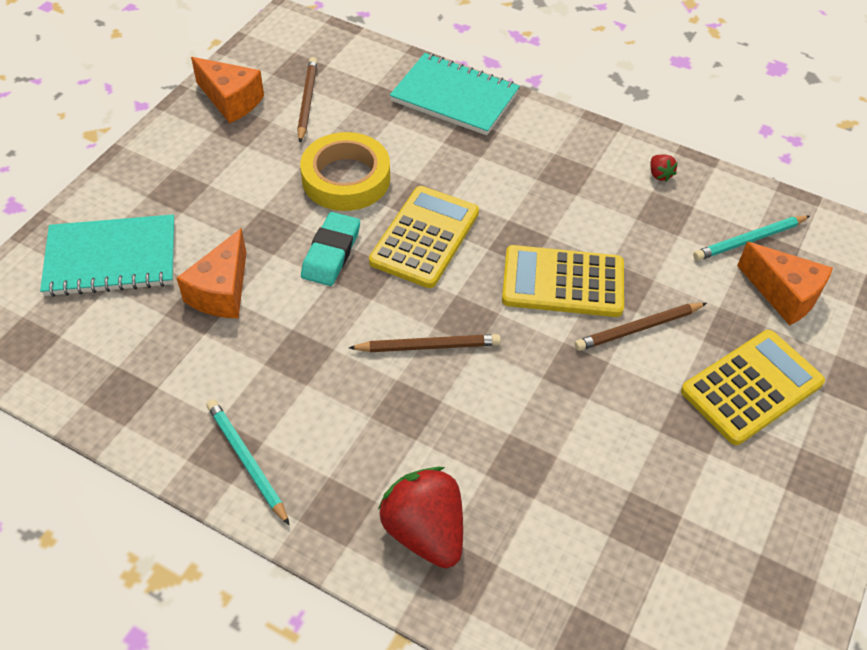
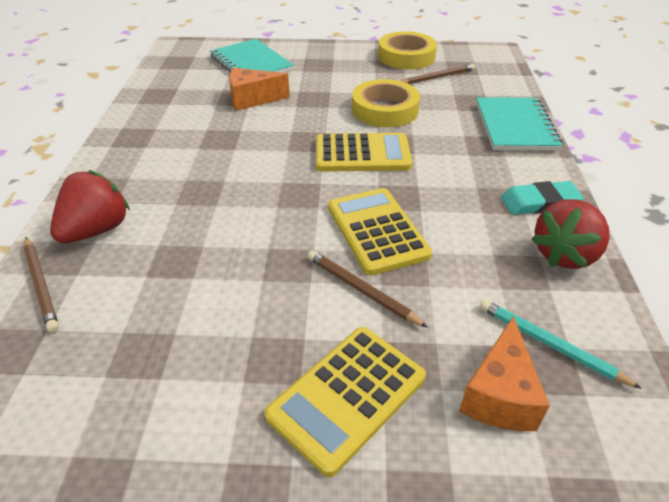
camera: 65 degrees right, 10 degrees down
orange cheese [191,57,264,123] -> yellow tape [378,31,437,69]
turquoise pencil [207,399,290,525] -> none
turquoise eraser [301,212,360,286] -> turquoise eraser moved to [501,181,584,215]
brown pencil [349,334,501,352] -> brown pencil moved to [24,237,59,333]
red strawberry [650,154,678,181] -> red strawberry [532,199,610,269], size x2.38
yellow calculator [681,330,825,445] -> yellow calculator turned 105 degrees clockwise [264,327,426,477]

